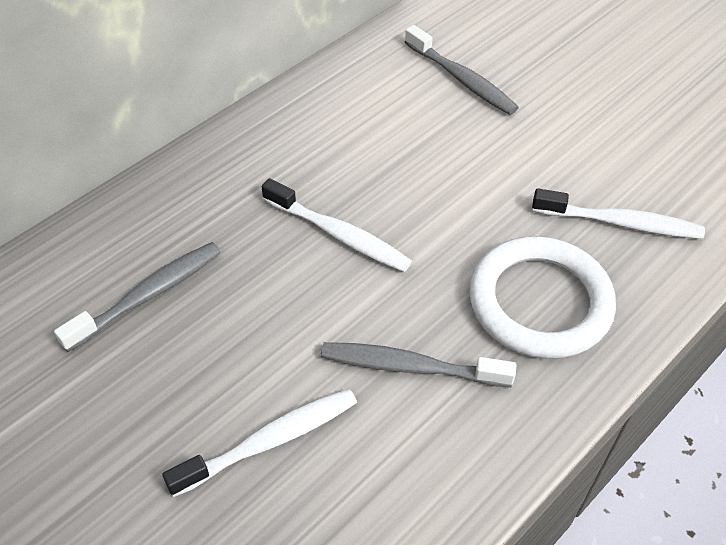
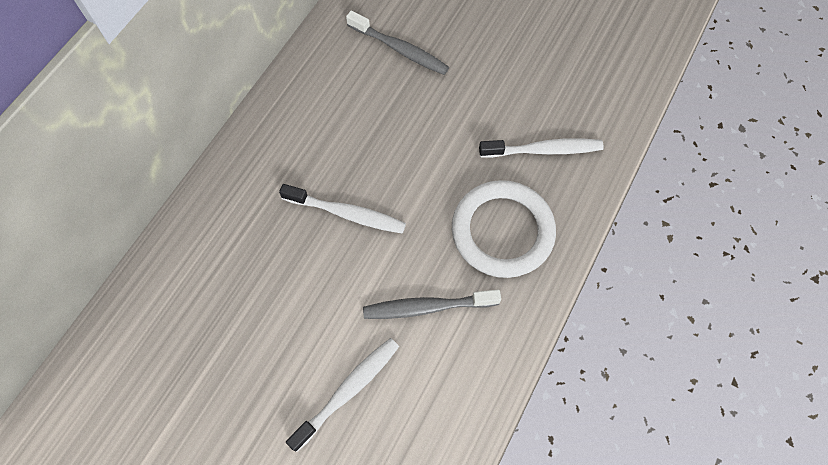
camera: 15 degrees left, 15 degrees up
grey toothbrush [54,242,221,352] -> none

